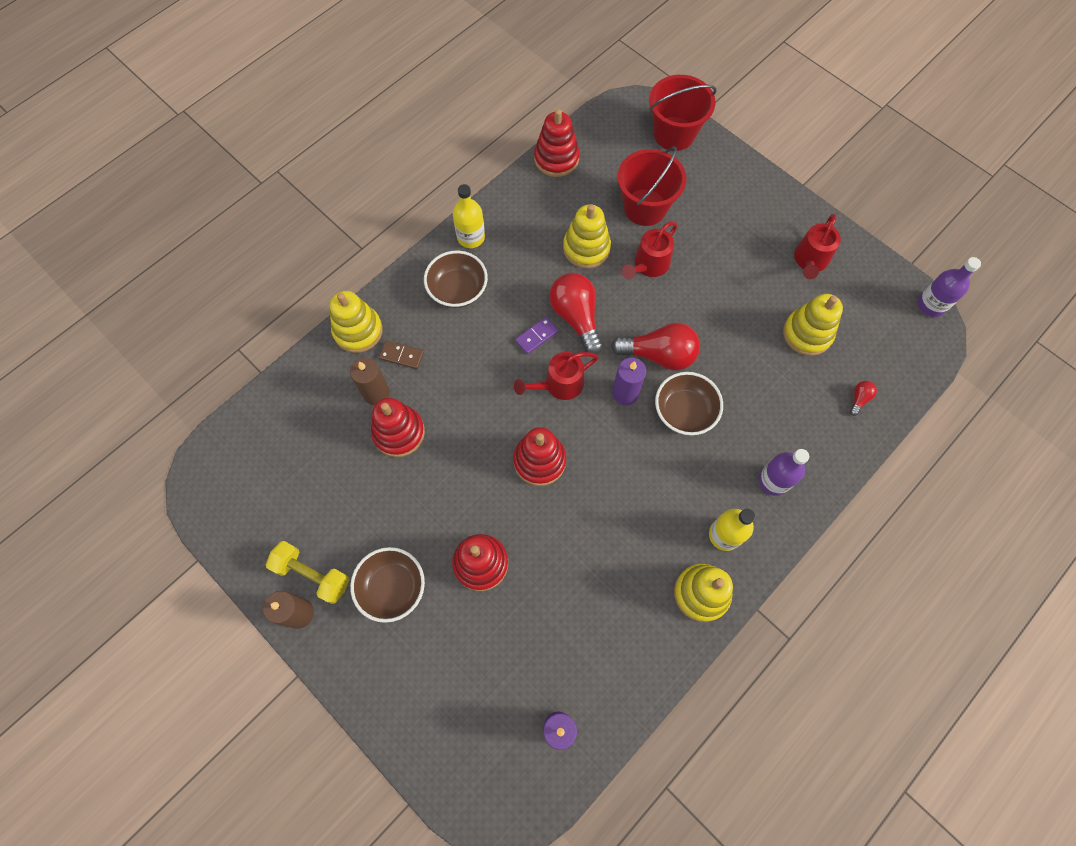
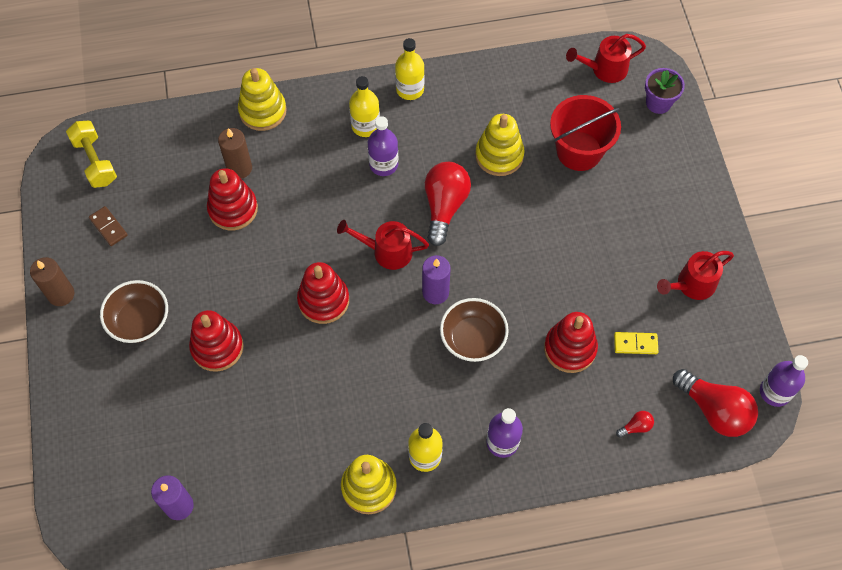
camera: 35 degrees right, 5 degrees down
yellow dumbbell [266,541,349,604] -> yellow dumbbell moved to [66,121,117,188]
brown domino [379,340,424,369] -> brown domino moved to [89,206,128,246]
brown bowl [424,250,488,308] -> yellow bottle [349,76,380,137]
purple domino [515,317,558,354] -> none
red stacking toy [534,109,580,177] -> red stacking toy moved to [544,312,598,373]
red light bulb [611,323,700,370] -> red light bulb moved to [673,369,758,437]
red watering can [622,221,677,279] -> red watering can moved to [566,34,646,83]
red bucket [649,75,717,151] -> purple flower pot [645,68,685,114]
yellow stacking toy [783,294,843,356] -> yellow domino [614,332,658,354]
none -> purple bottle [368,116,398,176]

